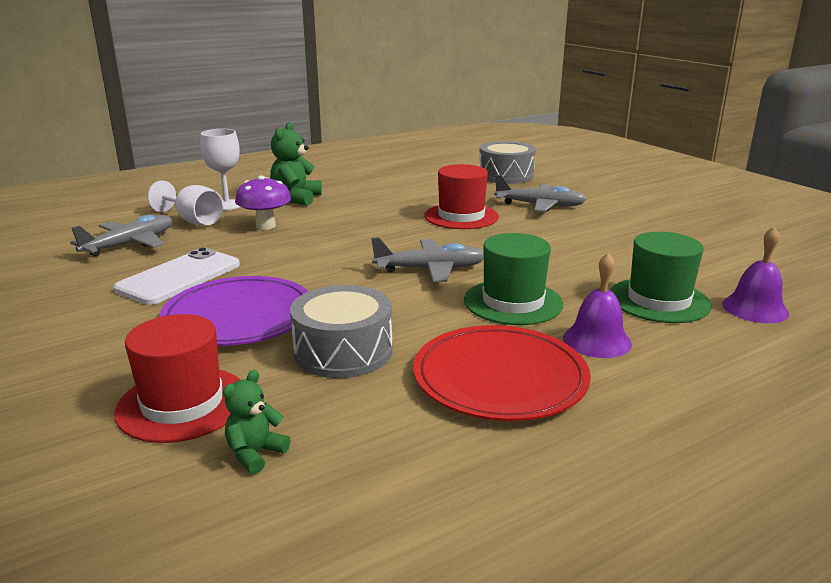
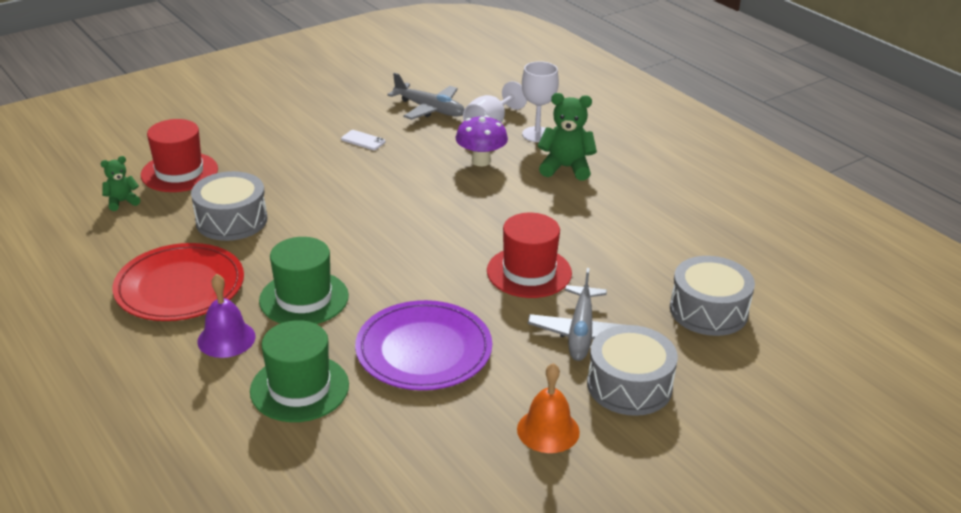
camera: 85 degrees right, 10 degrees up
white phone [114,248,240,305] -> white phone [341,130,385,150], size x0.46
purple plate [159,276,309,346] -> purple plate moved to [355,300,492,390]
green teddy bear [223,370,290,474] -> green teddy bear turned 60 degrees counterclockwise [100,156,140,211]
grey plane [371,237,484,282] -> none
purple bell [722,227,789,323] -> none
none -> orange bell [517,363,580,453]
none -> grey drum [587,325,678,416]

